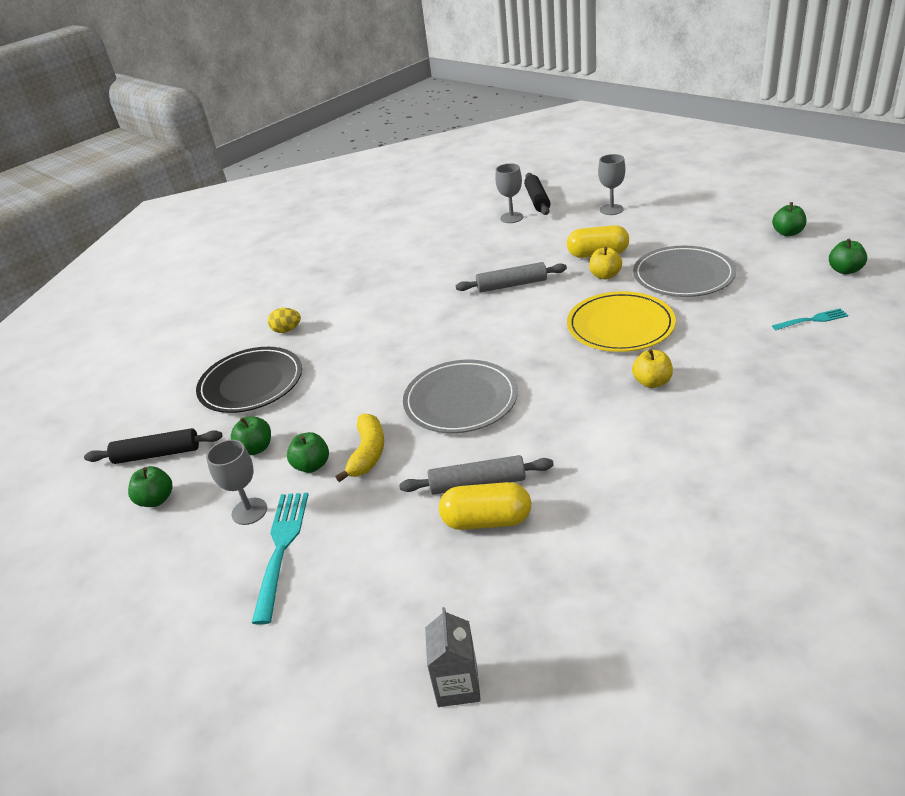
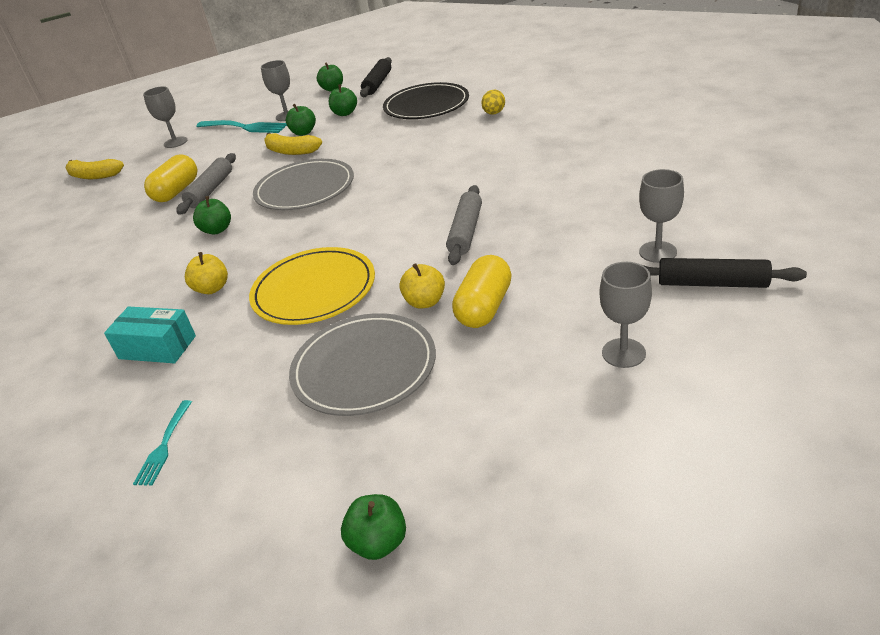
camera: 110 degrees right, 0 degrees up
grey carton [425,607,481,707] -> yellow banana [66,159,124,179]
green apple [829,239,867,274] -> green apple moved to [193,196,231,234]
none -> turquoise box [104,307,196,363]
none -> grey goblet [143,86,187,148]

